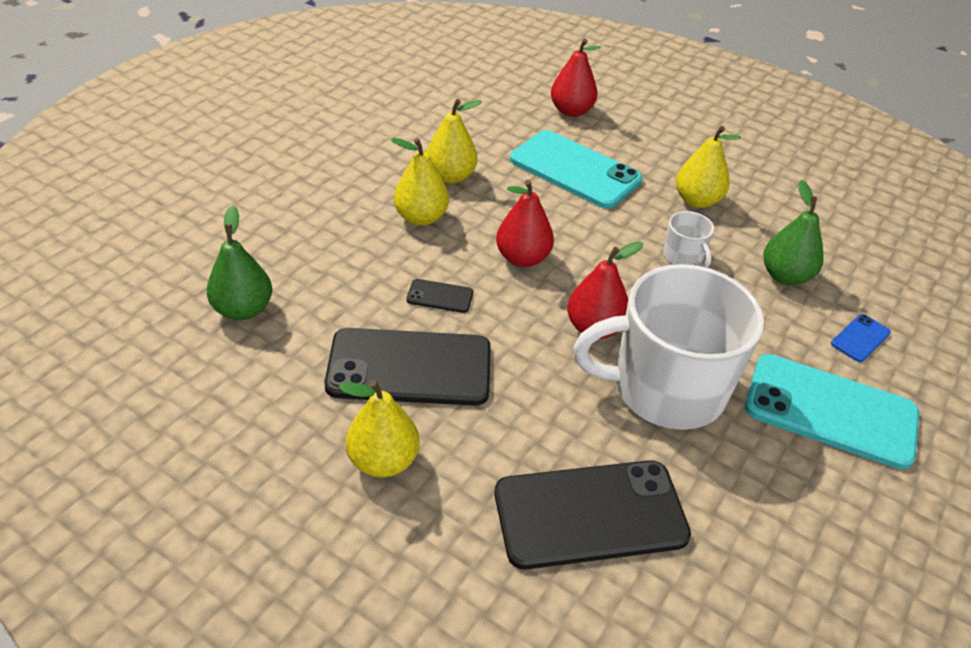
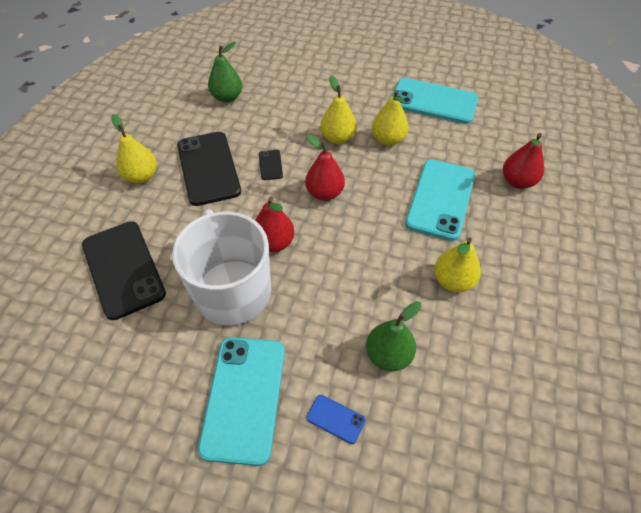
camera: 75 degrees right, 10 degrees up
white mug [663,211,714,268] -> none
none -> turquoise phone [392,78,479,124]

